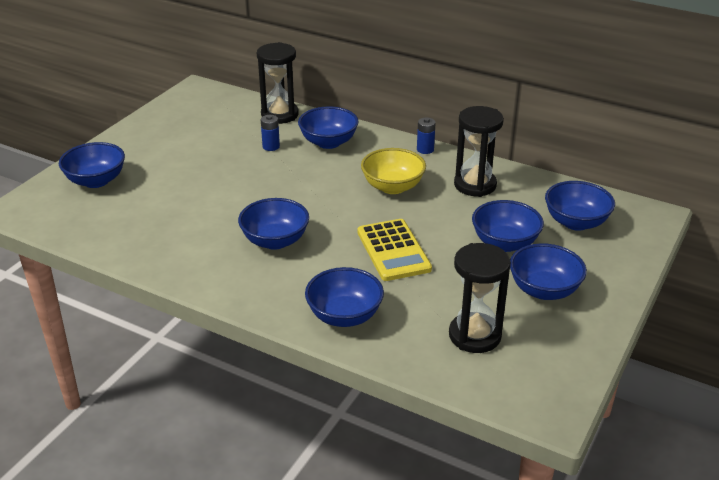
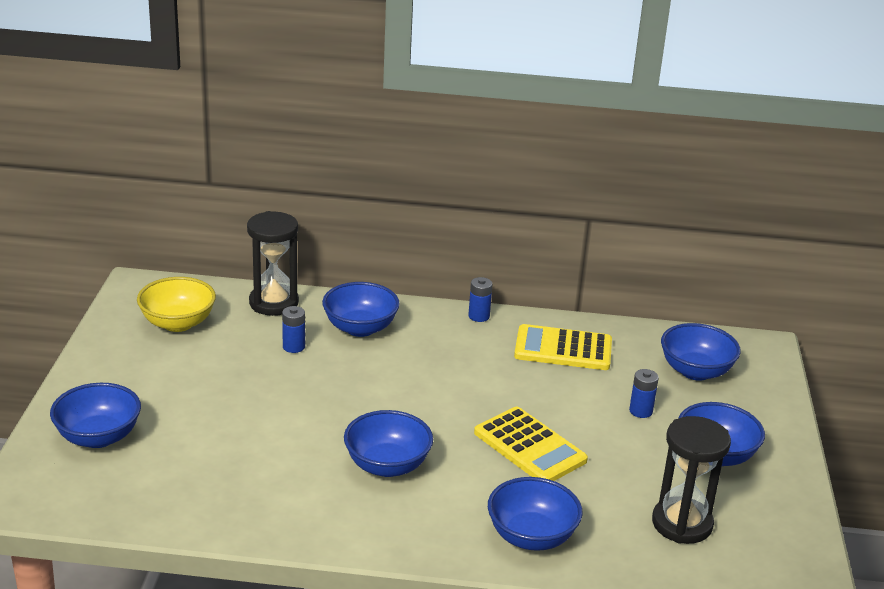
camera: 25 degrees left, 5 degrees down
yellow bowl [361,148,426,194] -> yellow bowl moved to [137,277,216,332]
black hourglass [454,106,504,197] -> yellow calculator [514,324,612,370]
blue bowl [472,200,544,252] -> blue battery [629,369,659,418]

